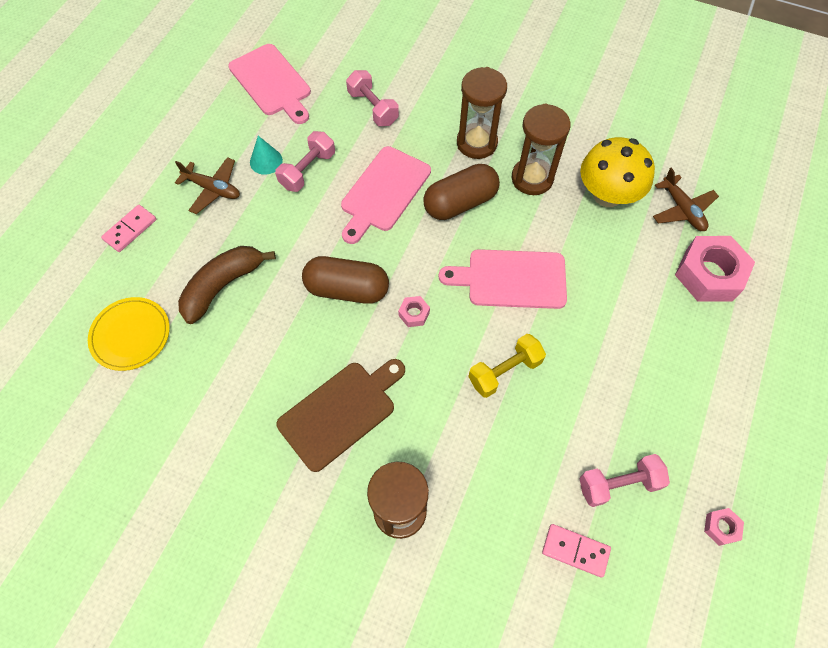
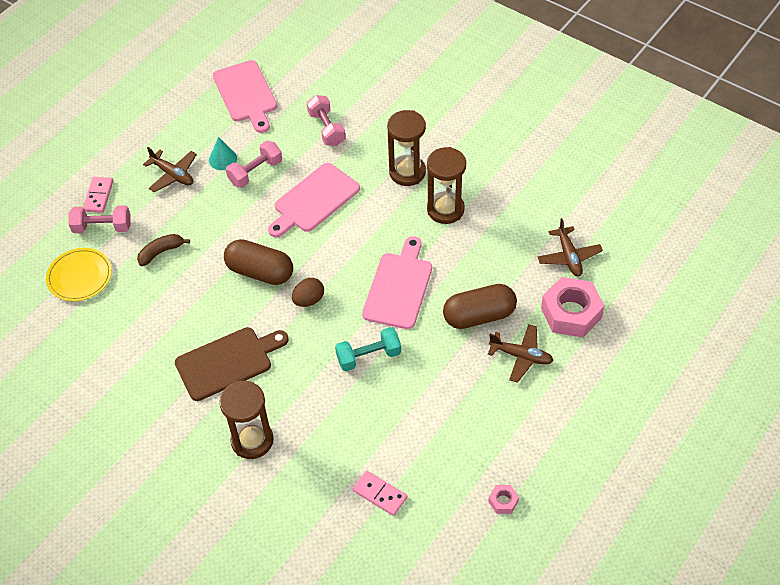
camera: 15 degrees right, 10 degrees down
pink domino [101,205,157,252] -> pink domino turned 45 degrees counterclockwise [83,177,113,213]
brown banana [178,246,276,324] -> brown banana [137,234,190,266], size x0.61
pink nut [398,296,430,327] -> brown egg [292,278,324,307]
brown capsule [423,164,500,220] -> brown capsule moved to [443,284,517,329]
pink cutting board [439,249,567,309] -> pink cutting board turned 90 degrees clockwise [362,236,432,329]
yellow dumbbell [468,334,546,398] -> turquoise dumbbell [335,327,401,371]
yellow mushroom [580,137,655,207] -> none
pink dumbbell [580,454,670,507] -> pink dumbbell moved to [69,205,131,233]
none -> brown plane [488,324,554,383]

